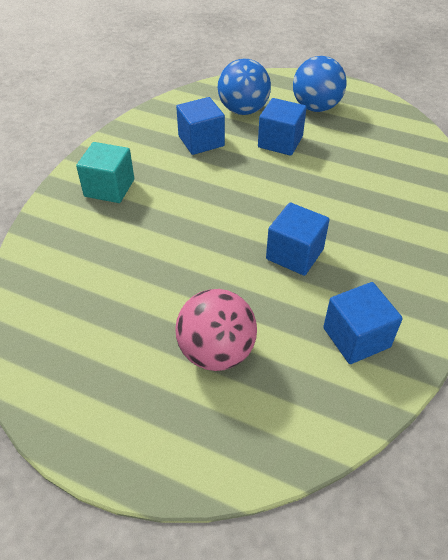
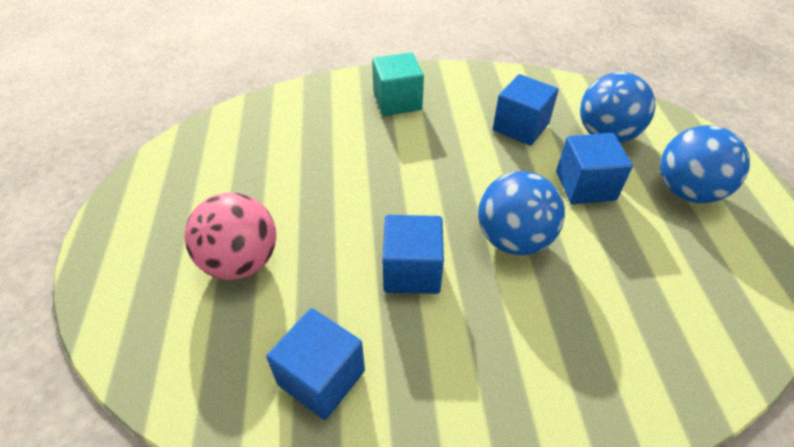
camera: 60 degrees right, 0 degrees up
none -> blue ball [478,171,565,255]

